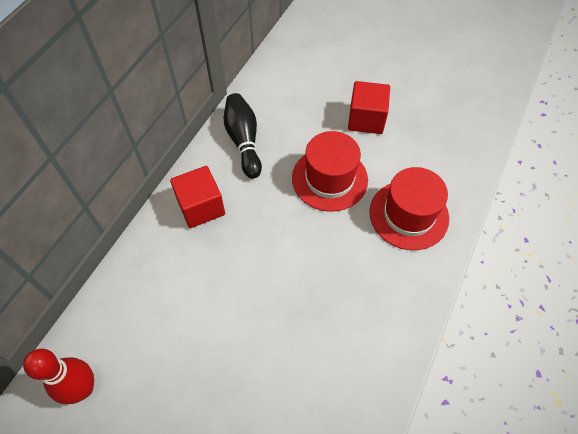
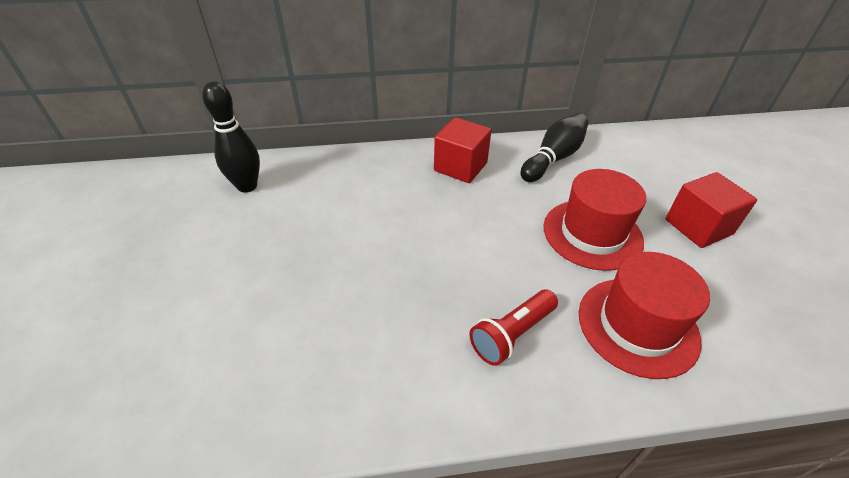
camera: 55 degrees right, 15 degrees down
red bowling pin [23,349,94,404] -> black bowling pin [202,81,260,193]
none -> red flashlight [469,290,558,366]

